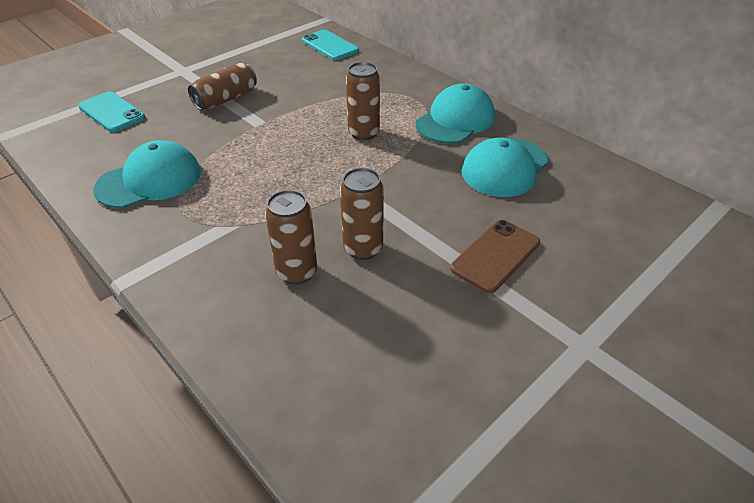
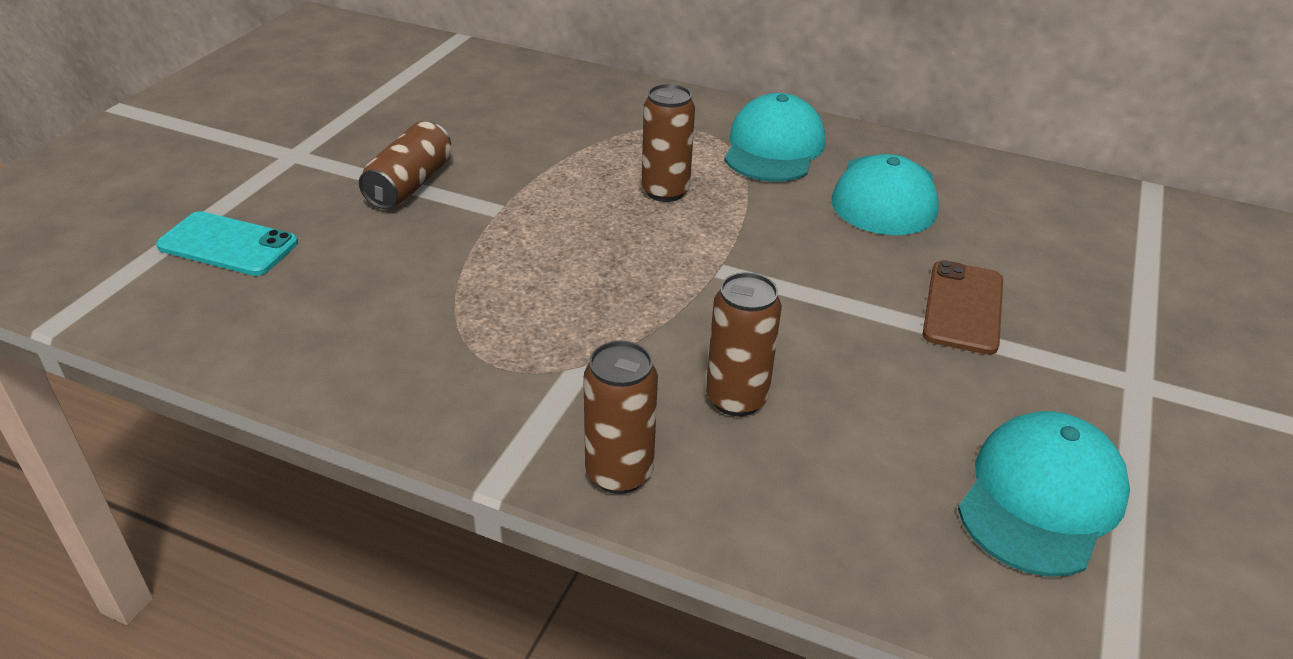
camera: 25 degrees left, 5 degrees down
turquoise cap [93,140,201,208] -> turquoise cap moved to [958,411,1130,577]
turquoise phone [302,30,359,60] -> none
brown can [340,168,384,260] -> brown can moved to [583,341,658,494]

